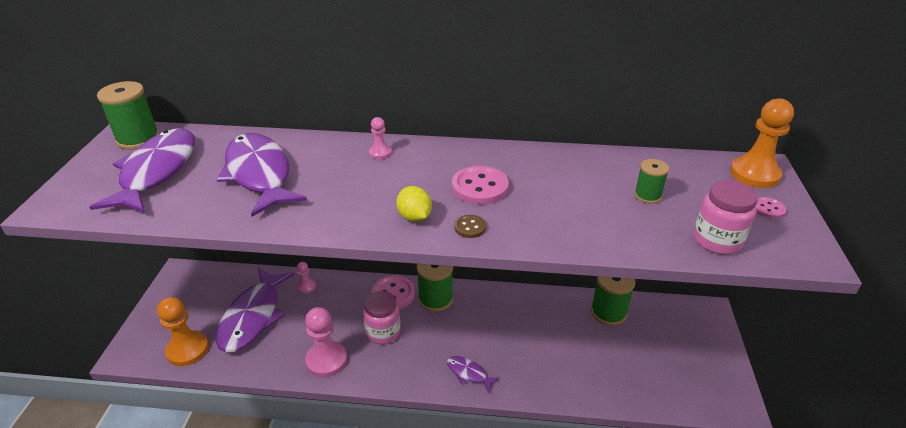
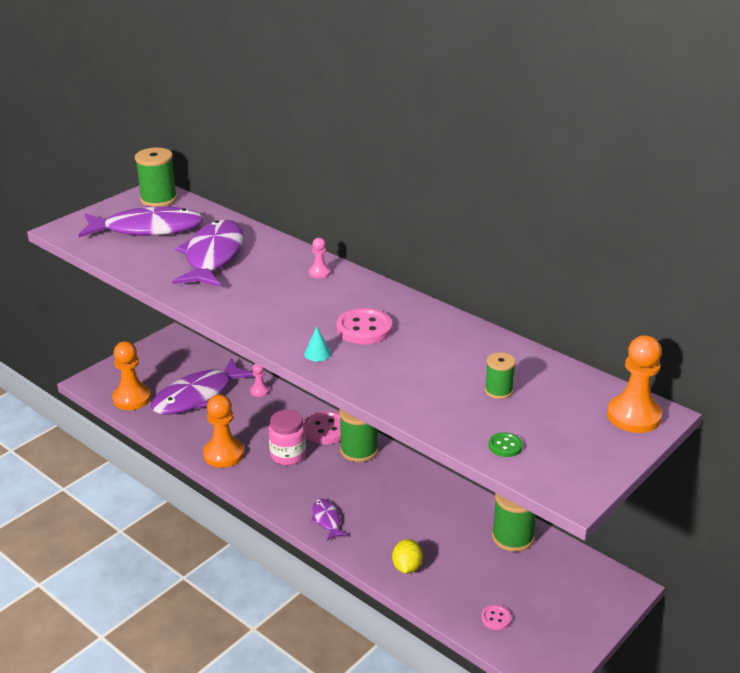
camera: 35 degrees right, 5 degrees down
purple fish [90,128,195,213] -> purple fish turned 45 degrees clockwise [78,205,204,237]
pink pawn [305,307,347,377] -> orange pawn [203,394,244,468]
yellow lemon [396,186,432,222] -> yellow lemon moved to [392,539,423,574]
brown button [454,215,486,238] -> turquoise cone [304,327,331,362]
pink jar [694,180,758,255] -> green button [489,432,523,457]
pink button [756,197,786,219] -> pink button moved to [481,605,511,630]

